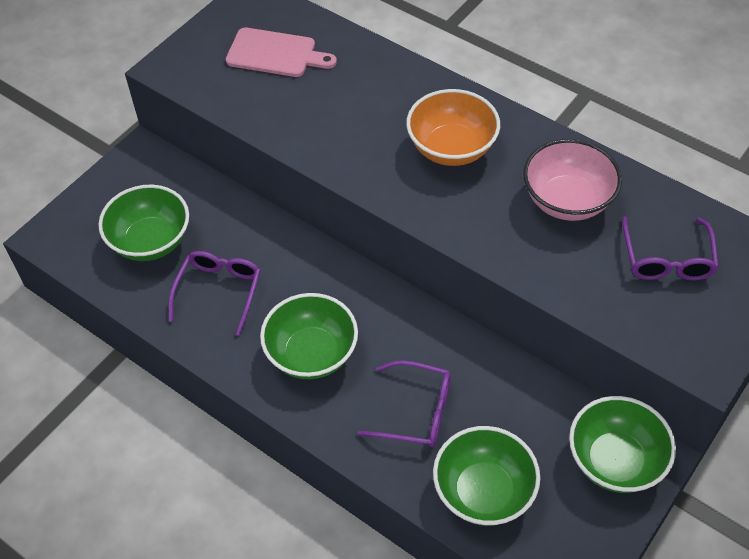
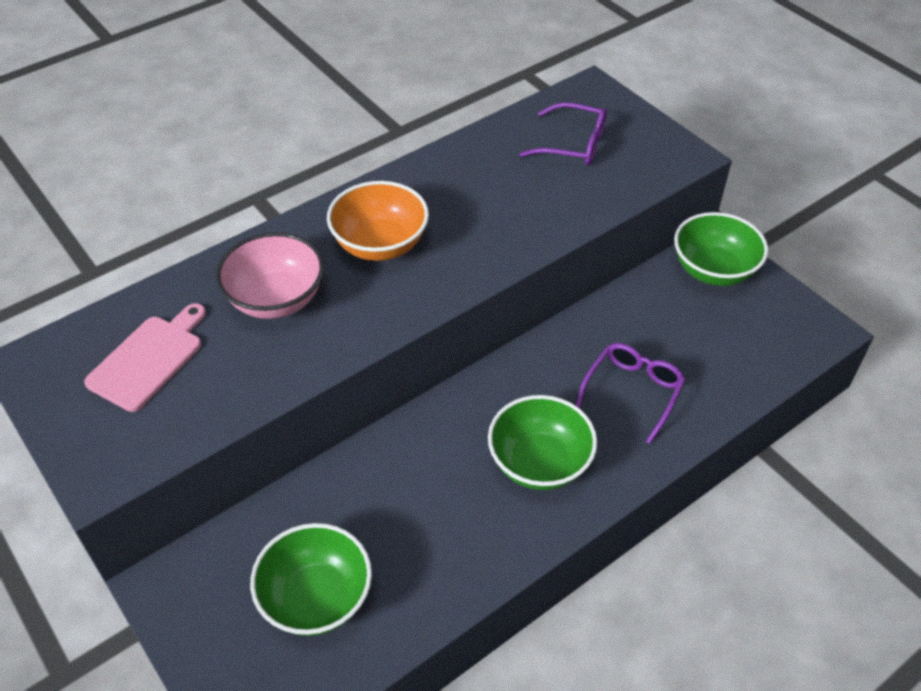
camera: 75 degrees left, 5 degrees down
purple glasses [168,251,261,336] -> none
green bowl [433,426,540,526] -> none
pink bowl [523,139,622,221] -> pink bowl moved to [216,232,324,319]

